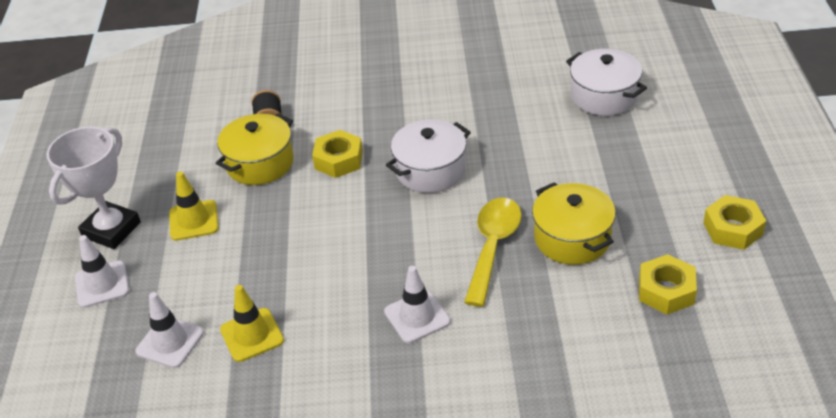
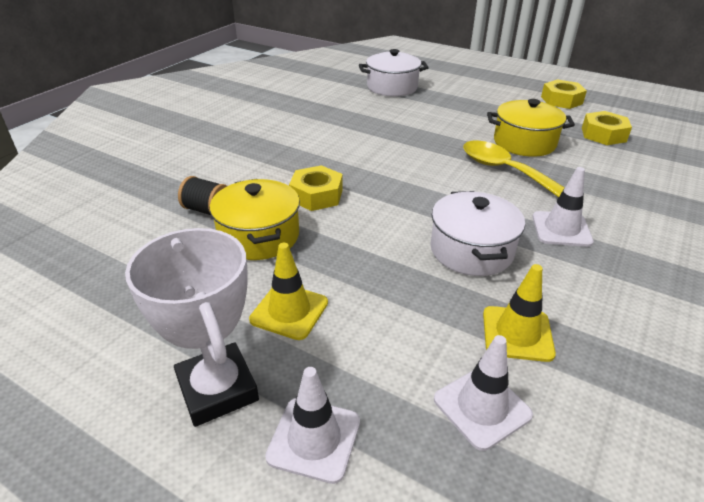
camera: 60 degrees left, 5 degrees down
white pot [386,120,471,193] -> white pot moved to [430,191,525,276]

